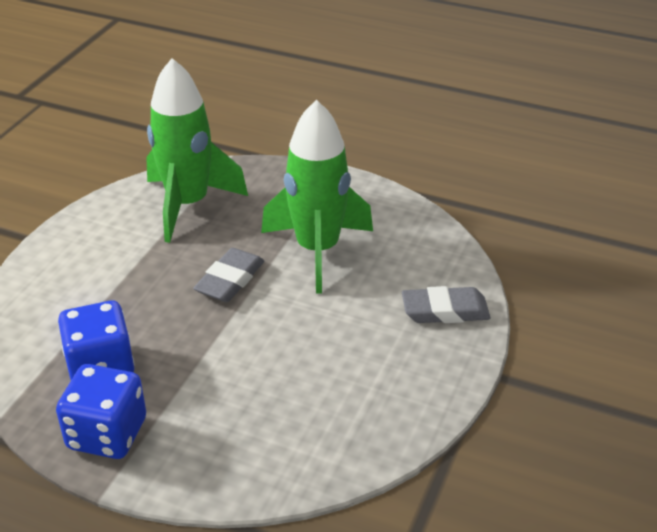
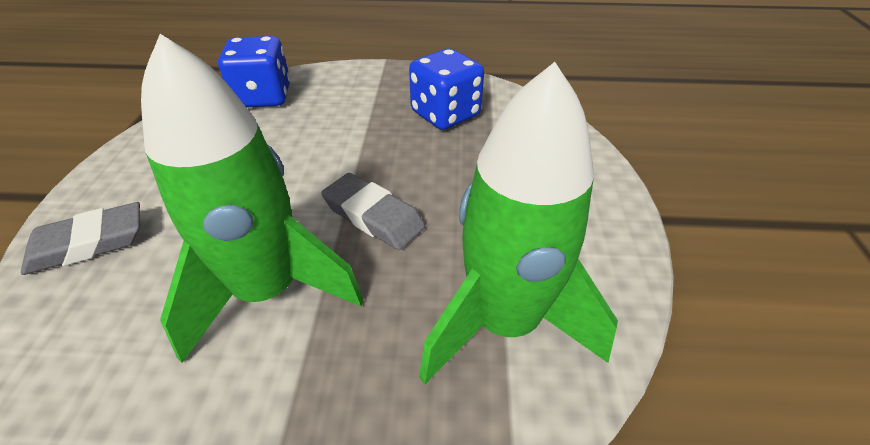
camera: 160 degrees right, 5 degrees up
blue dice [56,364,146,459] -> blue dice moved to [218,36,290,107]
grey eraser [193,248,264,302] -> grey eraser turned 60 degrees counterclockwise [321,173,425,250]

